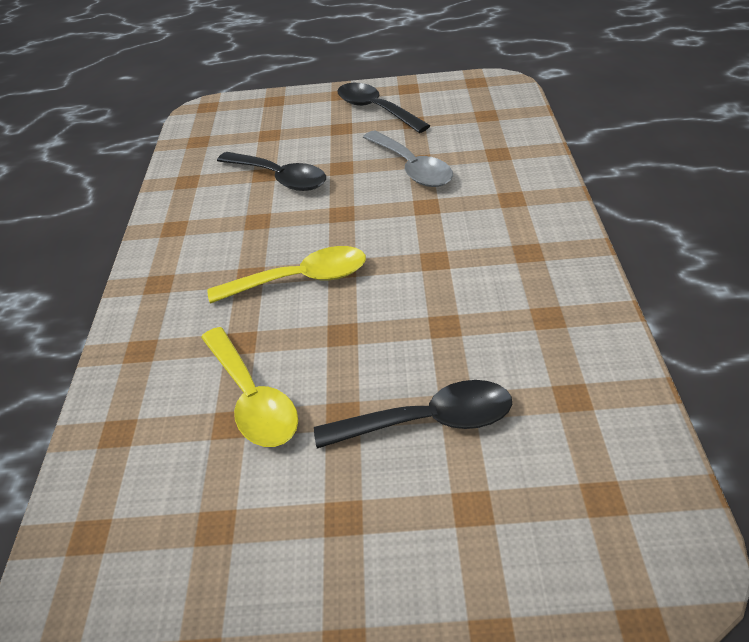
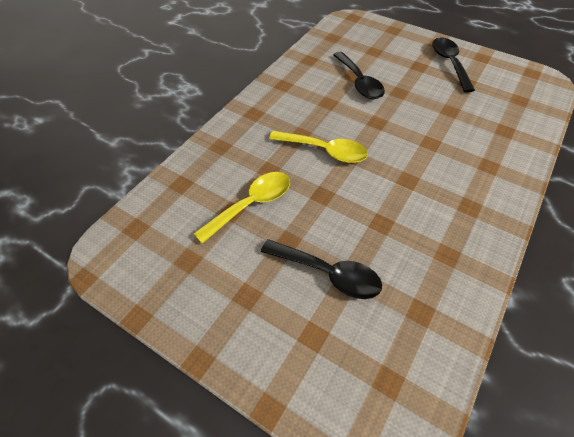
camera: 30 degrees right, 10 degrees up
yellow spoon [201,327,298,447] -> yellow spoon turned 135 degrees counterclockwise [193,172,290,244]
grey spoon [363,130,453,187] -> none

